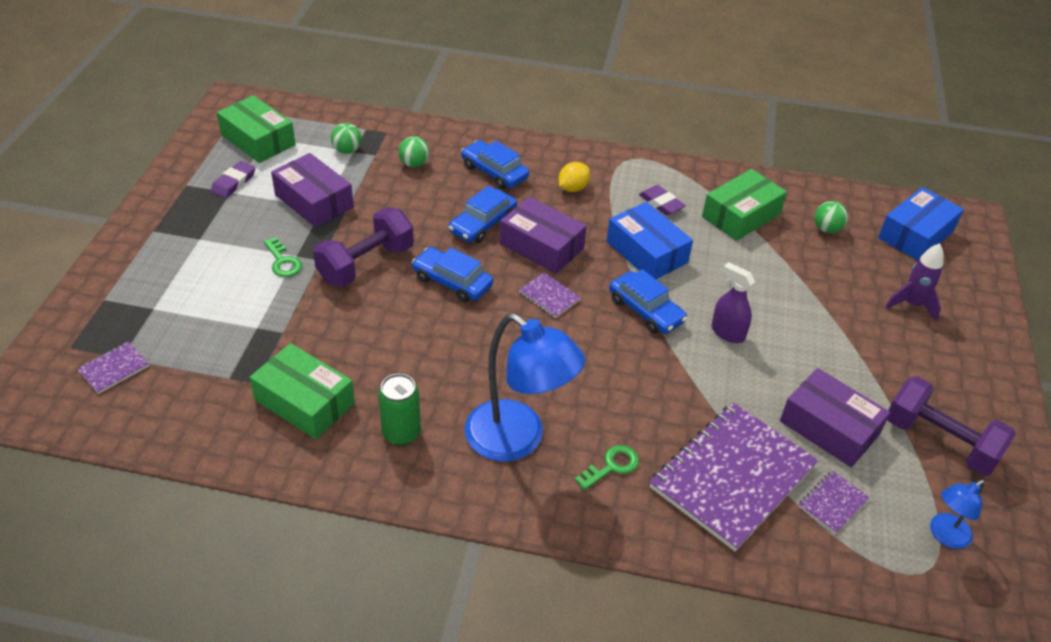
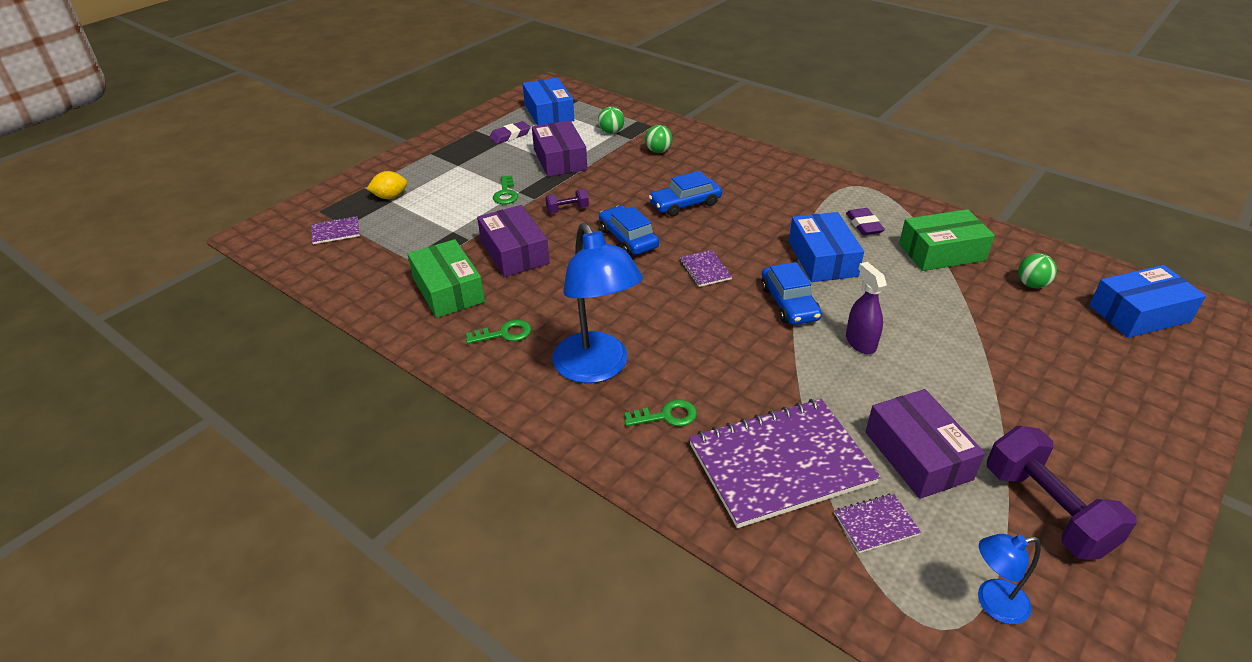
camera: 30 degrees right, 5 degrees down
green box [217,95,296,163] -> blue box [523,77,574,126]
purple dumbbell [313,208,414,287] -> purple dumbbell [545,189,589,214], size x0.48
green can [378,374,421,446] -> green key [466,320,531,344]
blue car [461,140,529,189] -> none
purple box [500,197,587,274] -> purple box moved to [477,205,550,277]
yellow lemon [559,162,590,192] -> yellow lemon moved to [367,171,407,199]
purple rocket [885,243,944,321] -> none

